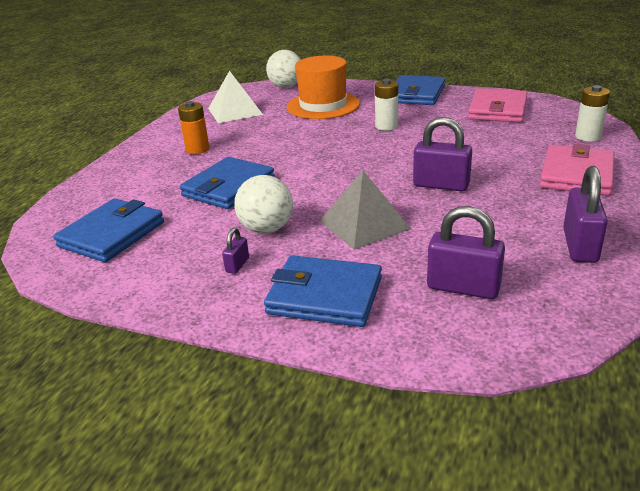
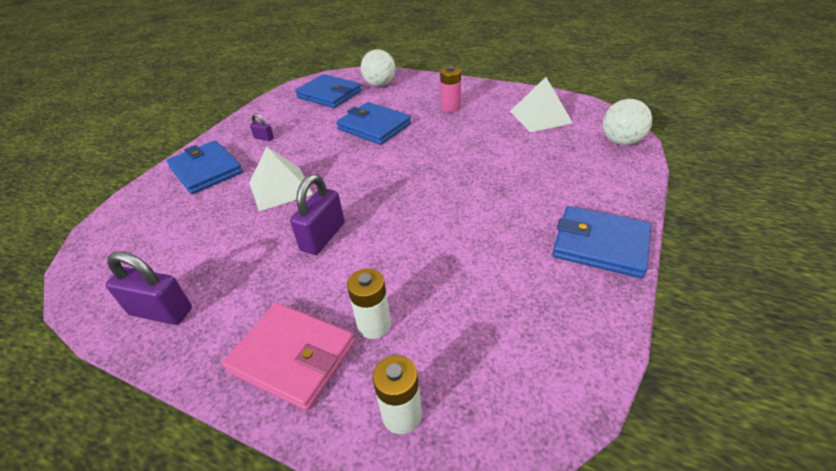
camera: 95 degrees right, 10 degrees up
orange battery [178,101,209,154] -> pink battery [440,66,461,112]
white ball [234,175,293,234] -> white ball moved to [361,49,395,86]
blue wallet [264,255,382,327] -> blue wallet turned 60 degrees counterclockwise [166,141,243,194]
orange hat [286,56,360,119] -> none
grey pyramid [320,171,411,250] -> white pyramid [249,147,313,211]
white battery [375,79,398,131] -> white battery moved to [347,269,391,339]
purple padlock [427,206,505,299] -> none
pink wallet [468,88,527,122] -> none

